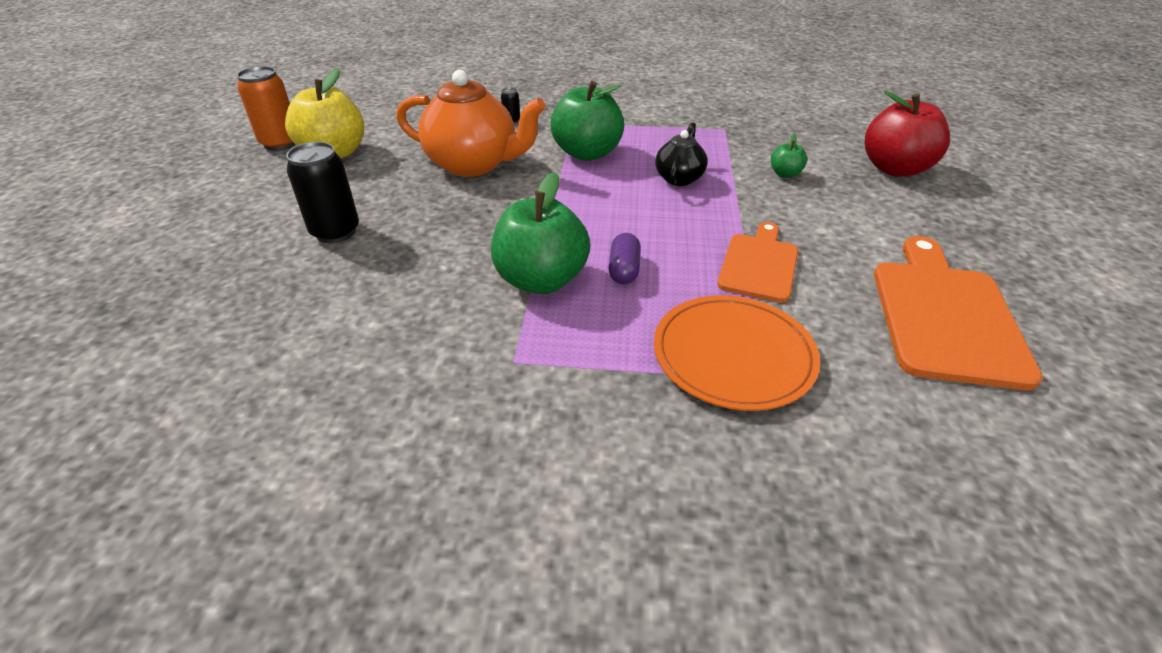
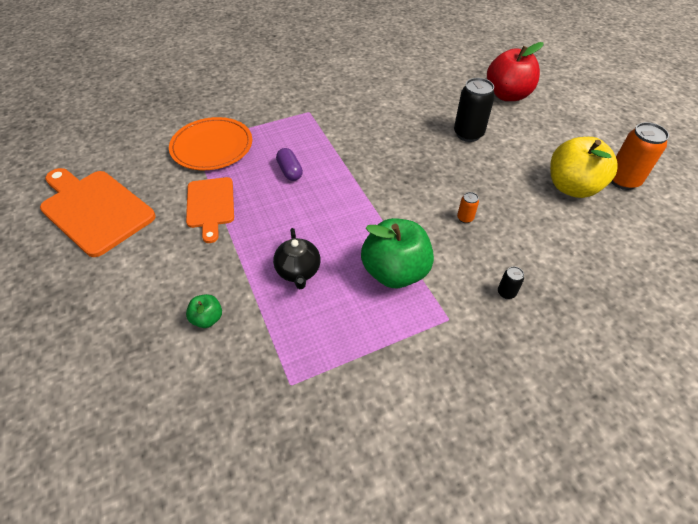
camera: 150 degrees right, 10 degrees up
orange teapot [397,70,546,177] -> orange can [457,192,479,223]
green apple [491,172,590,294] -> none
red apple [864,90,950,177] -> red apple moved to [487,42,544,101]
orange cutting board [874,236,1043,390] -> orange cutting board turned 150 degrees clockwise [40,168,156,257]

